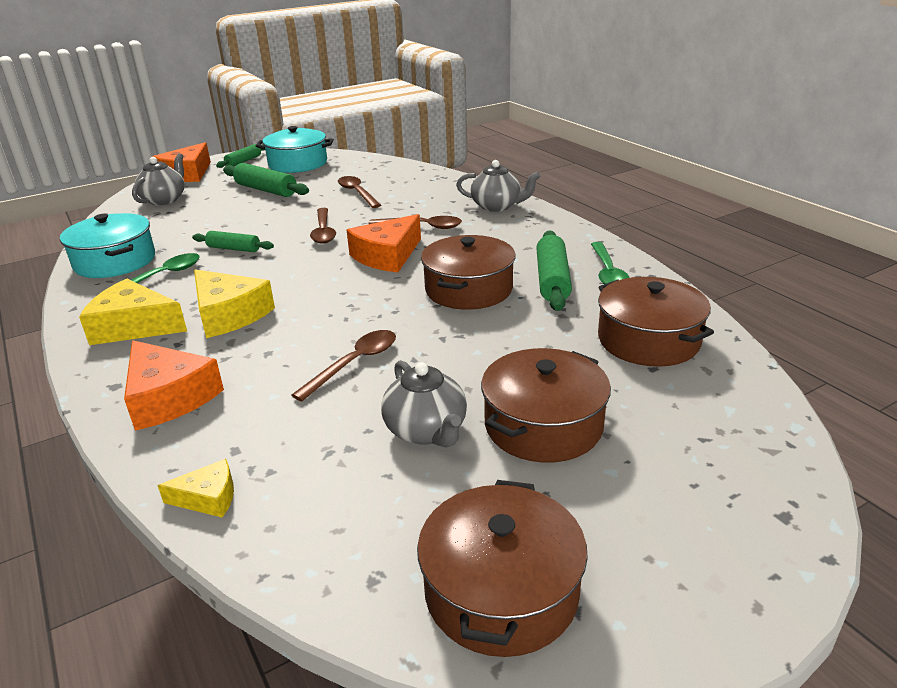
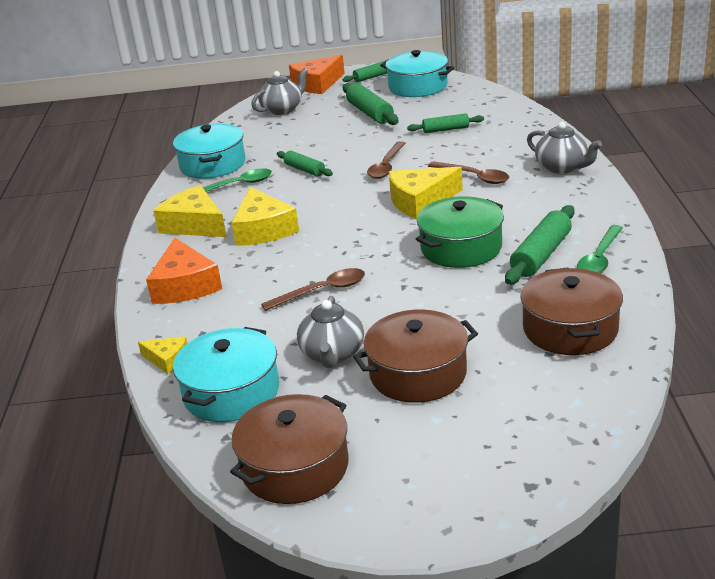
camera: 30 degrees right, 0 degrees up
brown spoon [338,176,381,208] -> green rolling pin [407,113,484,133]
orange cheese [347,214,421,272] -> yellow cheese [389,167,463,219]
brown pot [421,235,516,310] -> green pot [416,196,504,268]
none -> turquoise pot [173,327,279,422]

